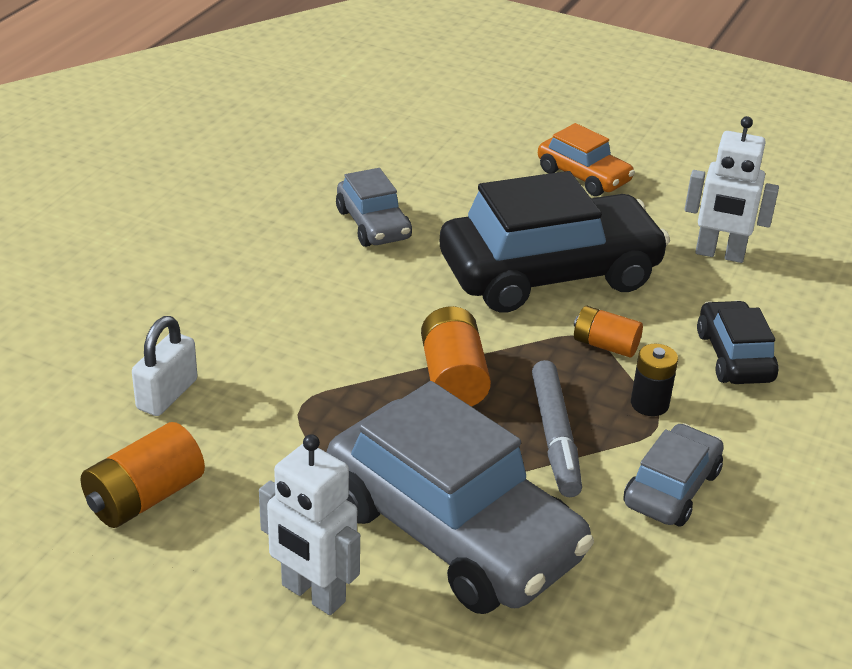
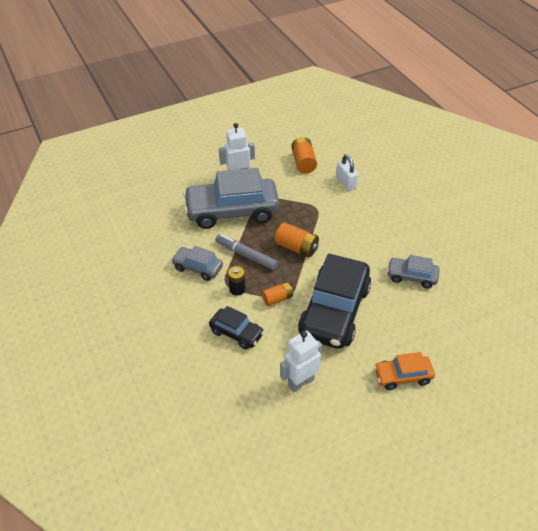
camera: 130 degrees right, 10 degrees up
grey car [623,423,724,526] -> grey car turned 135 degrees clockwise [171,246,223,281]

